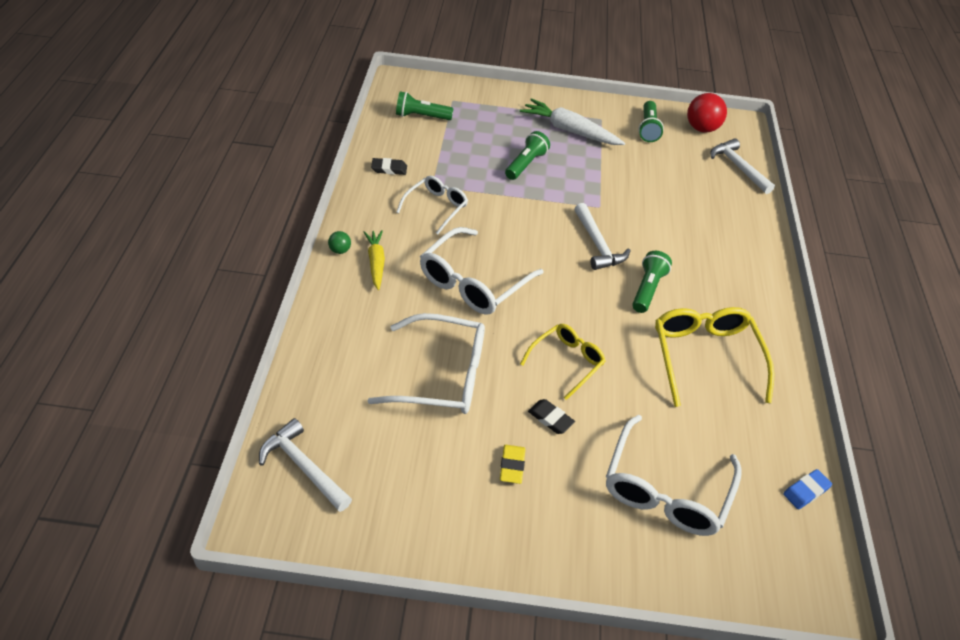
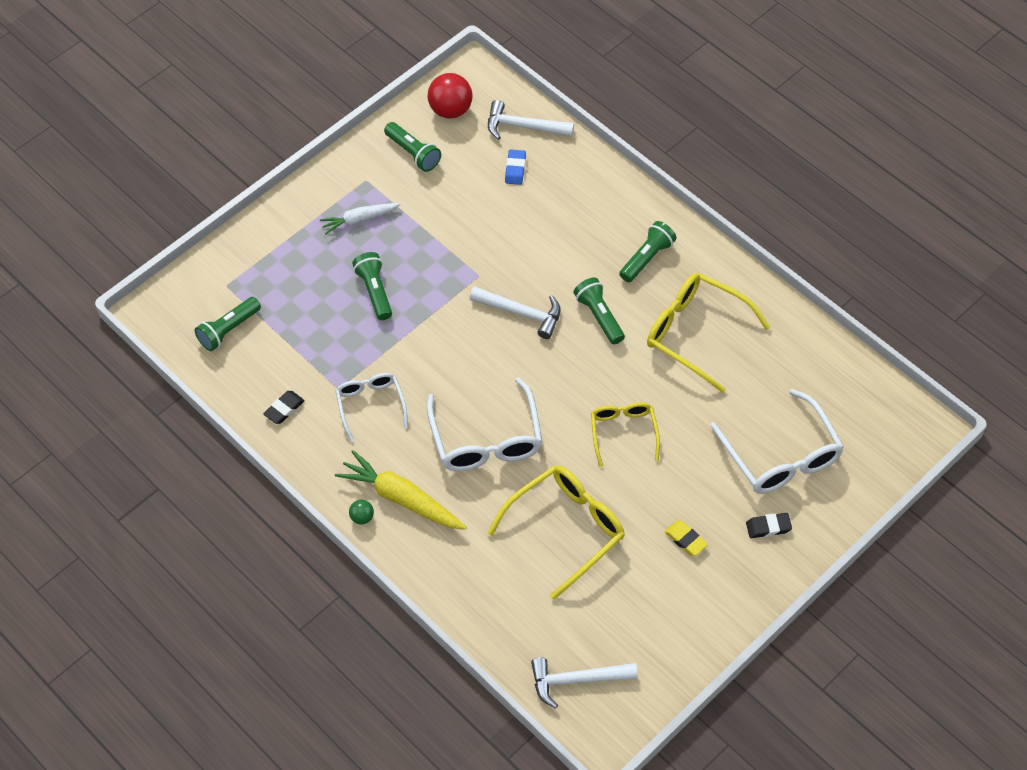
camera: 45 degrees left, 10 degrees up
yellow carrot [364,230,385,290] -> yellow carrot [335,450,467,530], size x1.61
white glasses [368,313,485,414] -> yellow glasses [487,466,625,600]
white carrot [520,98,625,145] -> white carrot [320,203,401,234], size x0.62
black eraser [528,399,575,434] -> black eraser moved to [746,513,792,538]
blue eraser [783,469,832,509] -> blue eraser moved to [505,149,526,185]
none -> green flashlight [619,221,676,282]

